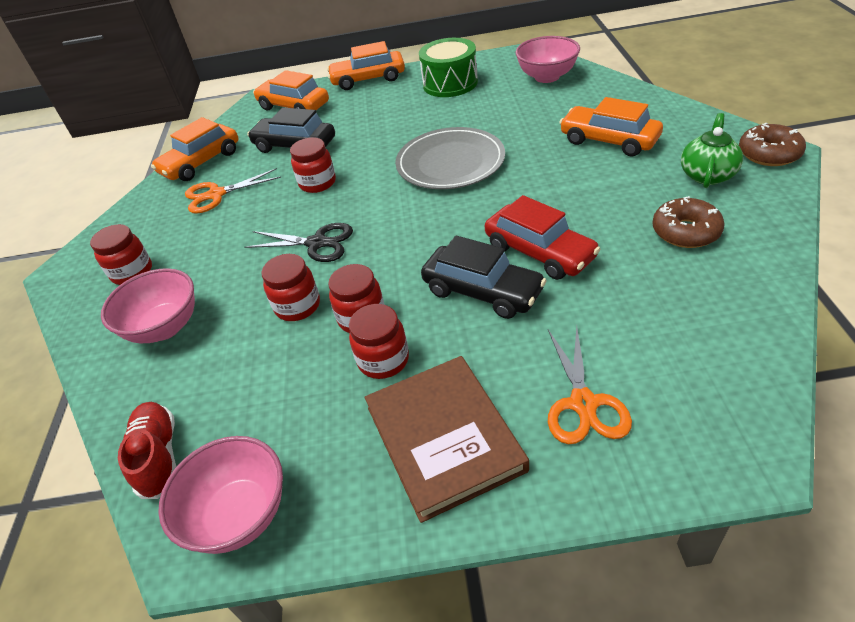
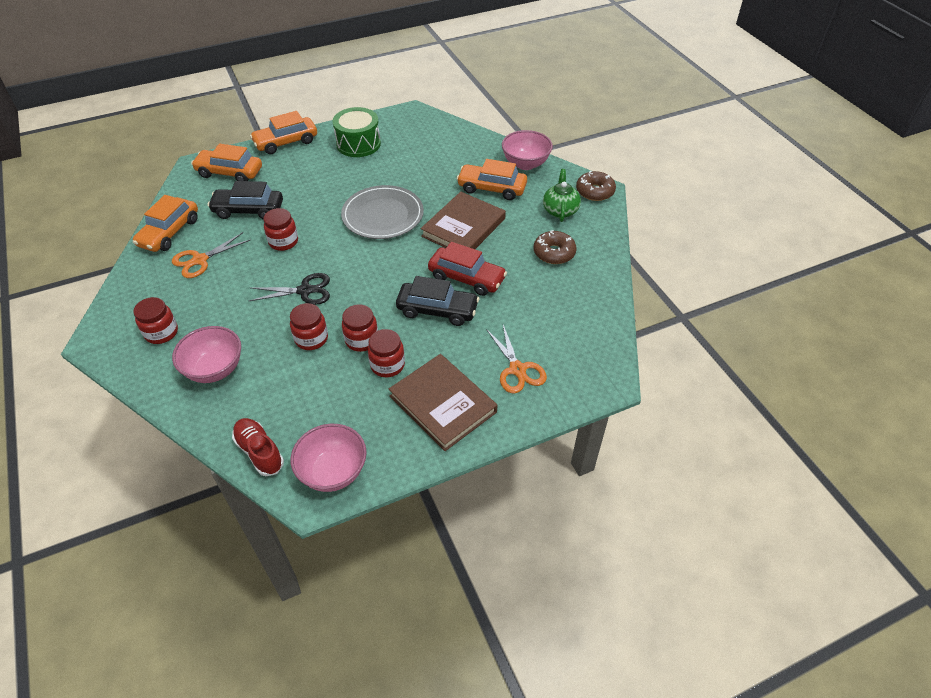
camera: 25 degrees left, 5 degrees up
pink bowl [516,36,580,83] -> pink bowl moved to [502,130,553,170]
none -> brown book [421,192,506,249]

